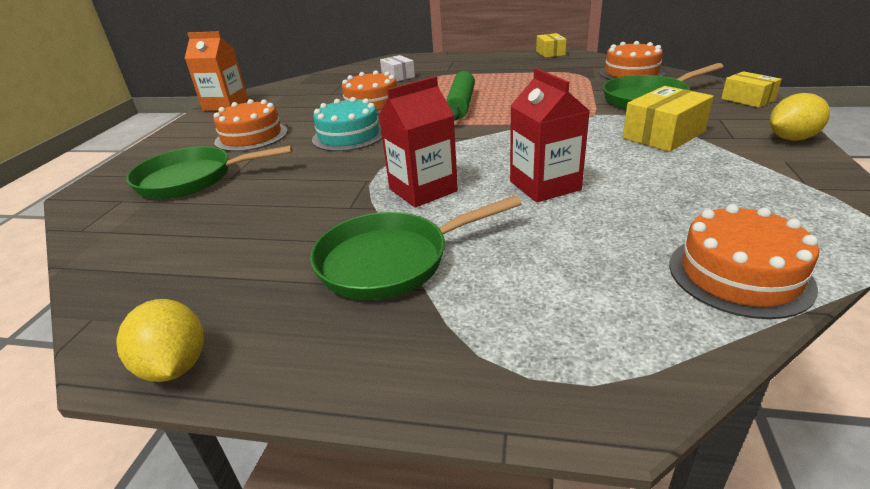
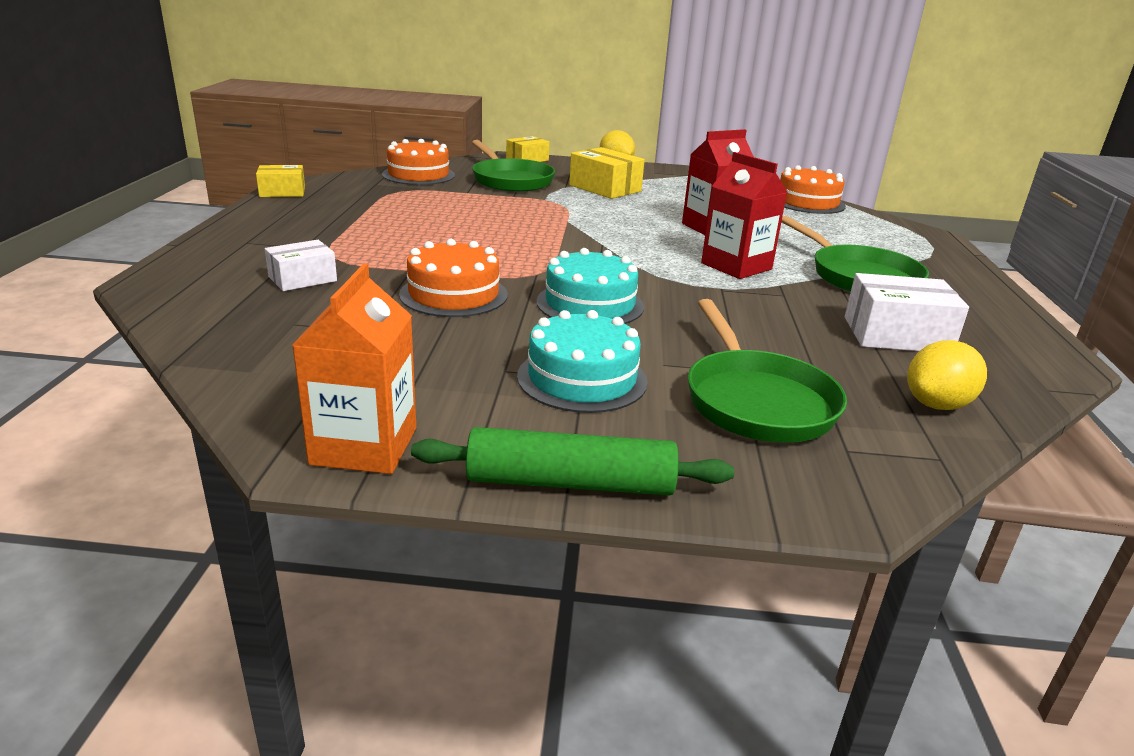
camera: 100 degrees left, 5 degrees down
yellow lemon [116,299,204,382] -> yellow lemon moved to [907,340,987,410]
orange cake [213,99,288,152] -> turquoise cake [517,310,648,413]
green rolling pin [446,71,475,121] -> green rolling pin moved to [411,427,734,496]
none -> white box [845,273,969,351]

